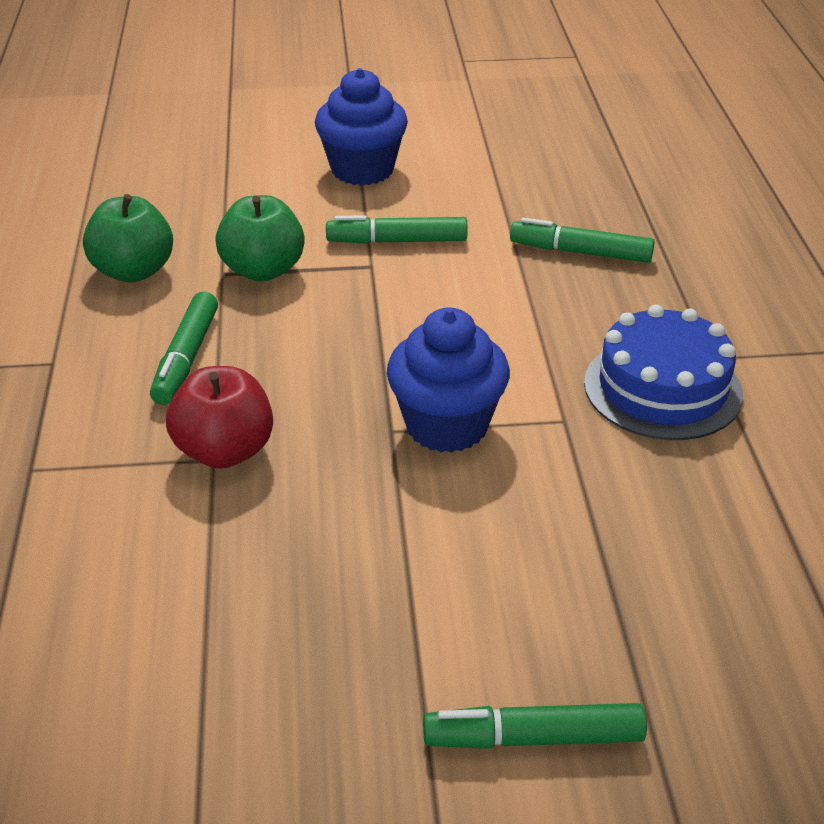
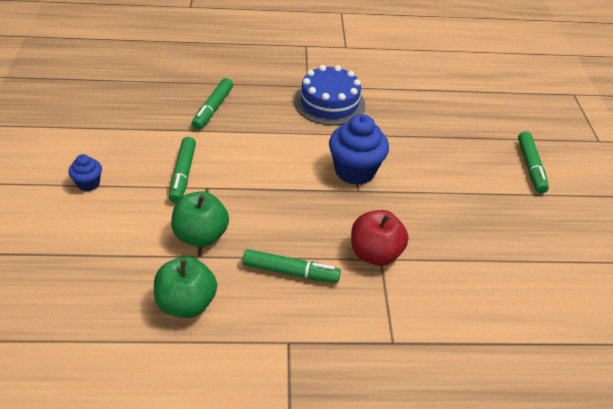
camera: 90 degrees left, 5 degrees up
blue cupcake [315,68,408,186] -> blue cupcake [68,154,102,191], size x0.51

